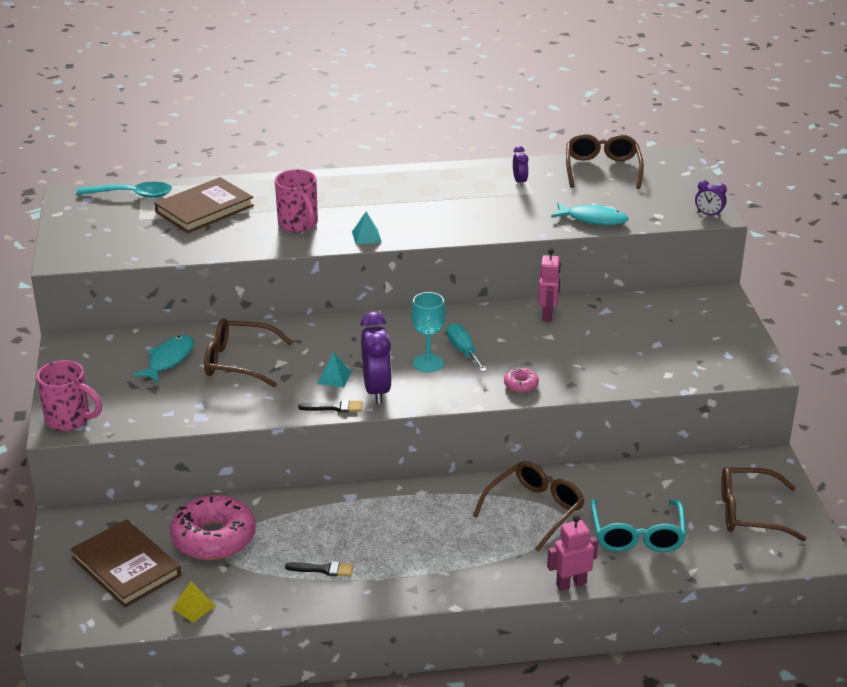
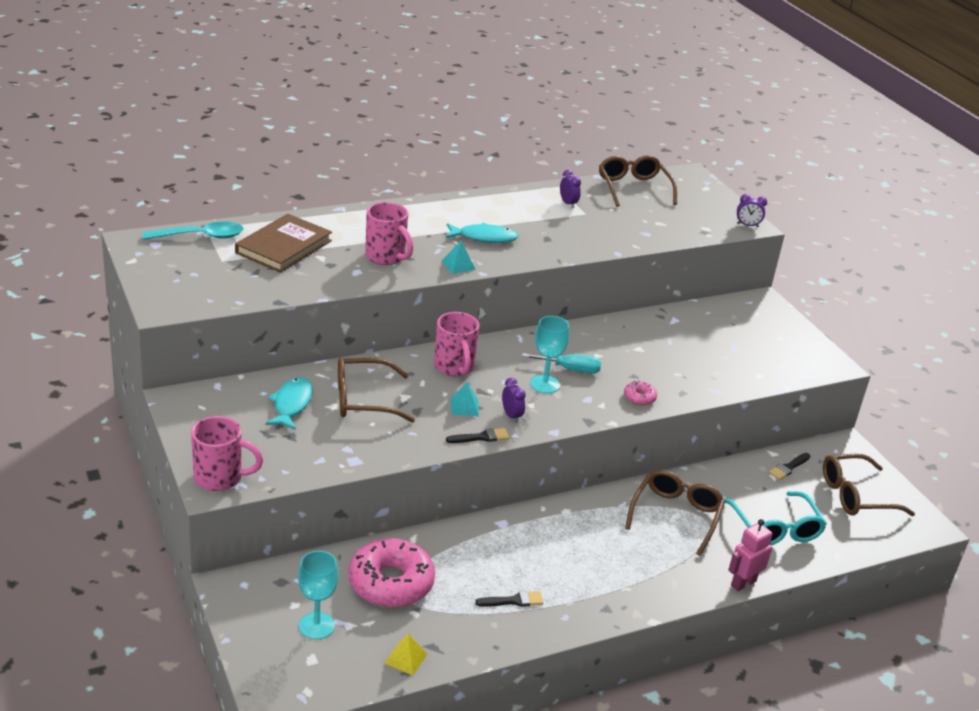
camera: 20 degrees left, 0 degrees up
brown book [70,519,181,607] -> turquoise goblet [298,551,338,639]
purple clock [360,312,392,404] -> purple clock [502,378,526,423], size x0.50
turquoise screwdriver [447,323,487,372] -> turquoise screwdriver turned 135 degrees clockwise [522,353,601,374]
pink robot [538,249,561,322] -> none
turquoise fish [551,203,629,225] -> turquoise fish moved to [446,223,518,243]
none -> pink mug [434,312,479,376]
none -> black brush [769,453,810,480]

